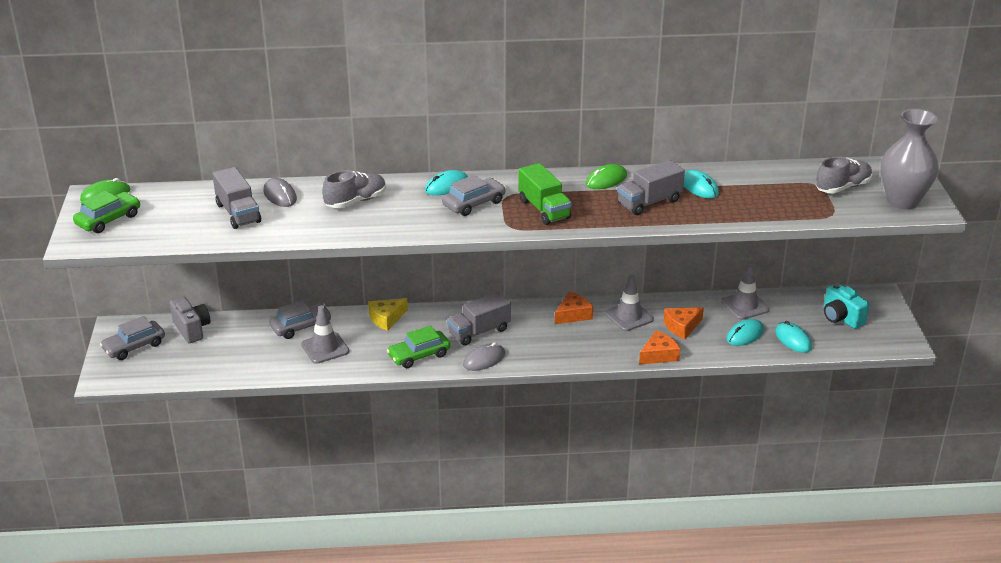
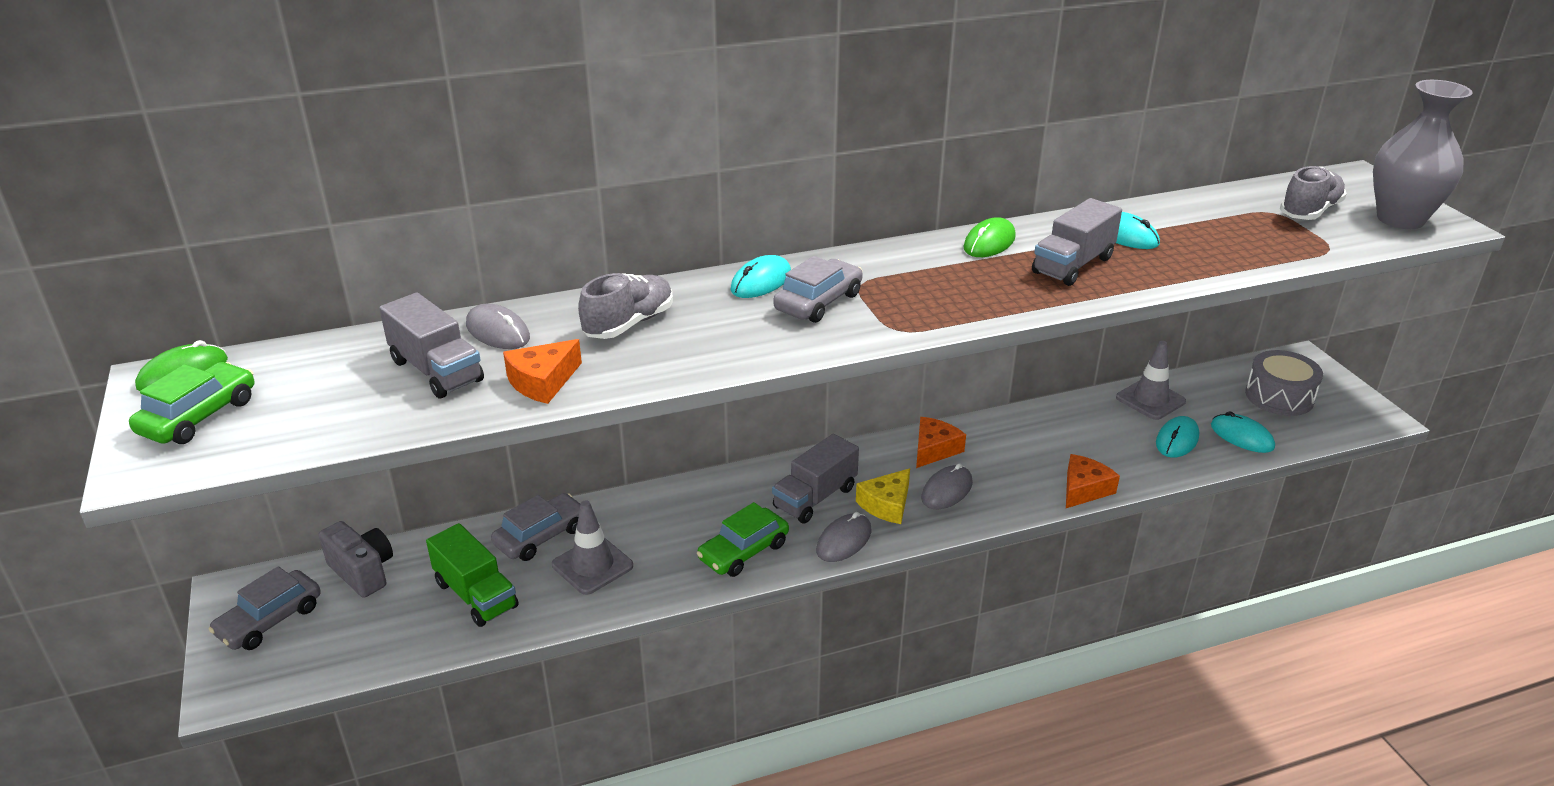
camera: 15 degrees left, 0 degrees up
yellow cheese [368,298,408,331] -> yellow cheese moved to [856,468,910,524]
green truck [518,163,572,225] -> green truck moved to [426,523,519,627]
grey traffic cone [605,275,654,331] -> none
orange cheese [664,307,704,339] -> orange cheese moved to [503,339,582,404]
turquoise camera [824,283,869,329] -> grey drum [1245,350,1323,416]
none -> grey mouse [921,463,973,509]

